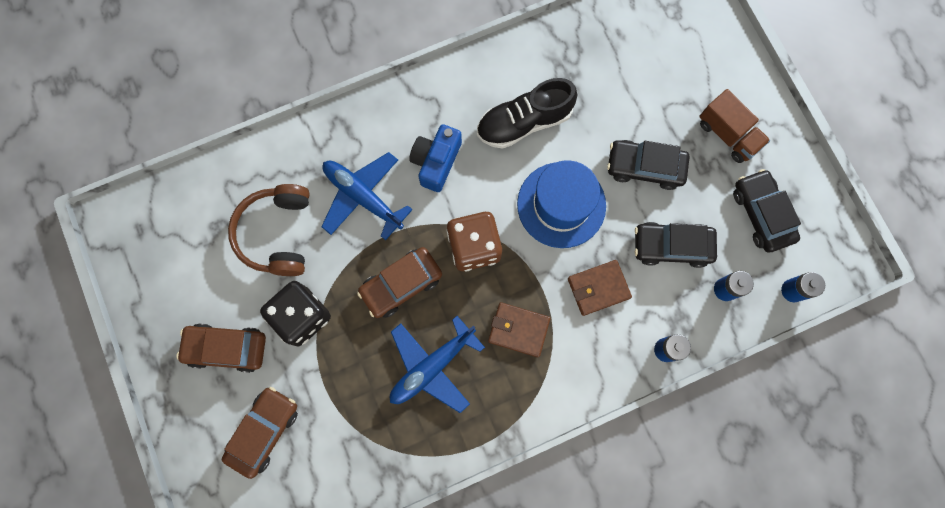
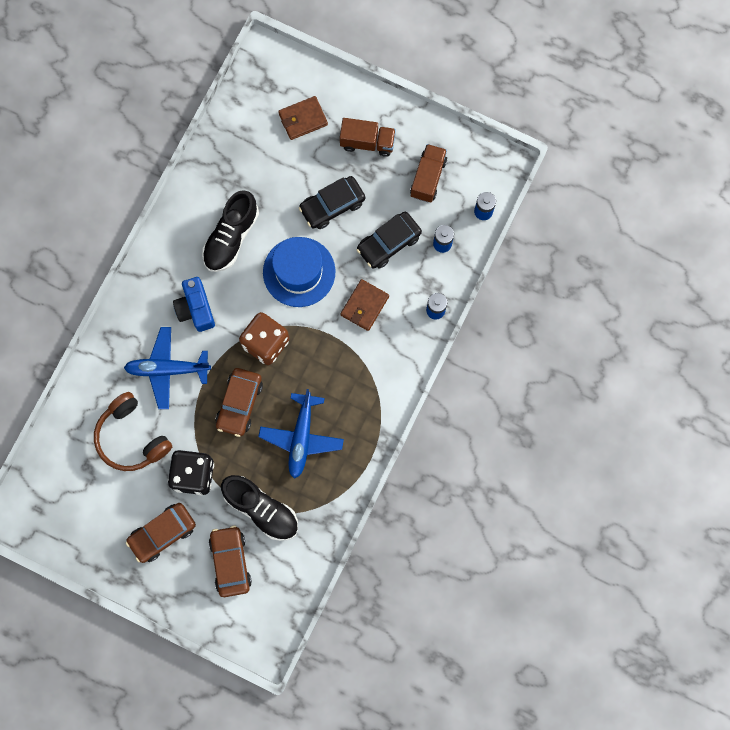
camera: 40 degrees left, 0 degrees up
brown wallet [488,302,550,357] -> brown wallet moved to [278,96,328,140]
black car [733,169,801,252] -> brown truck [410,144,447,203]
none -> black shoe [221,475,298,541]

